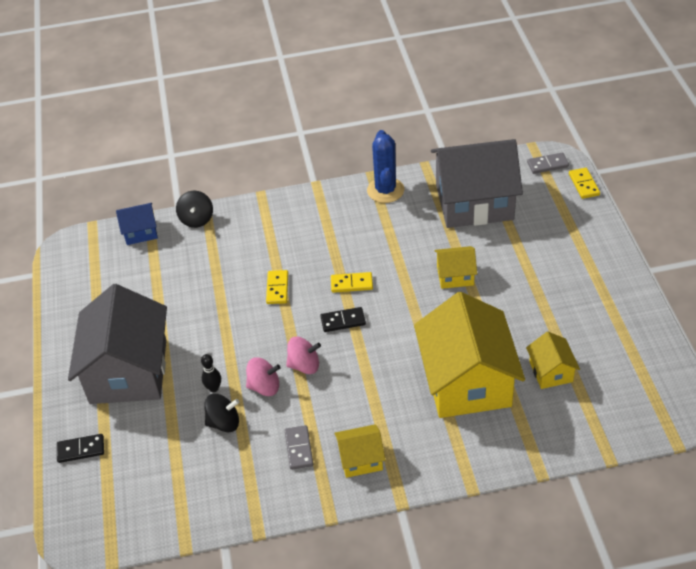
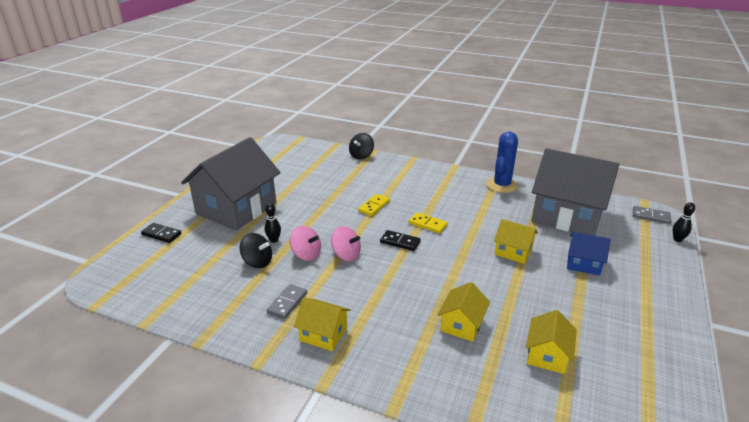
camera: 30 degrees right, 15 degrees down
blue house [116,203,158,245] -> blue house moved to [567,232,611,276]
yellow house [414,292,525,418] -> yellow house [437,282,490,342], size x0.46
yellow domino [569,168,600,199] -> black bowling pin [673,202,695,242]

